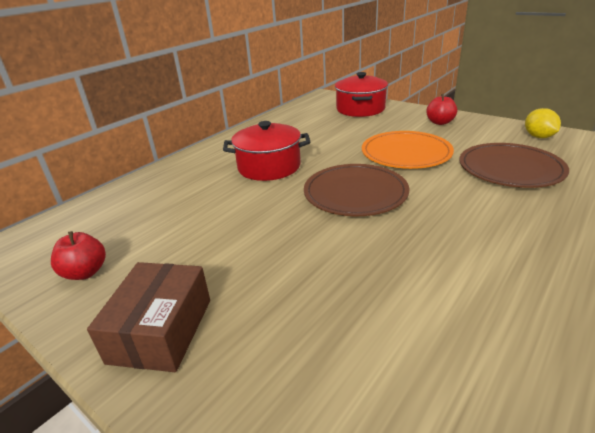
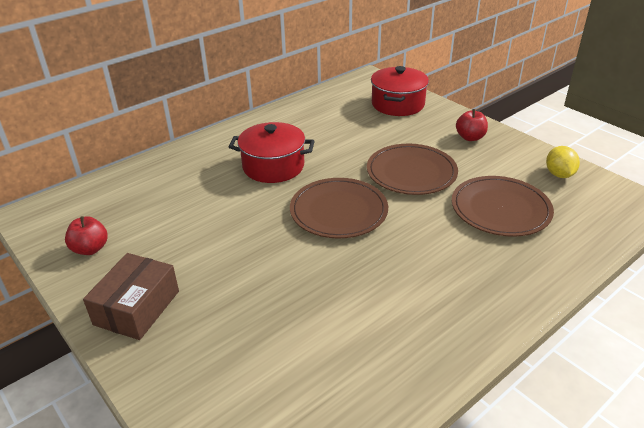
camera: 10 degrees right, 5 degrees up
orange plate [362,131,454,169] -> brown plate [367,144,458,195]

